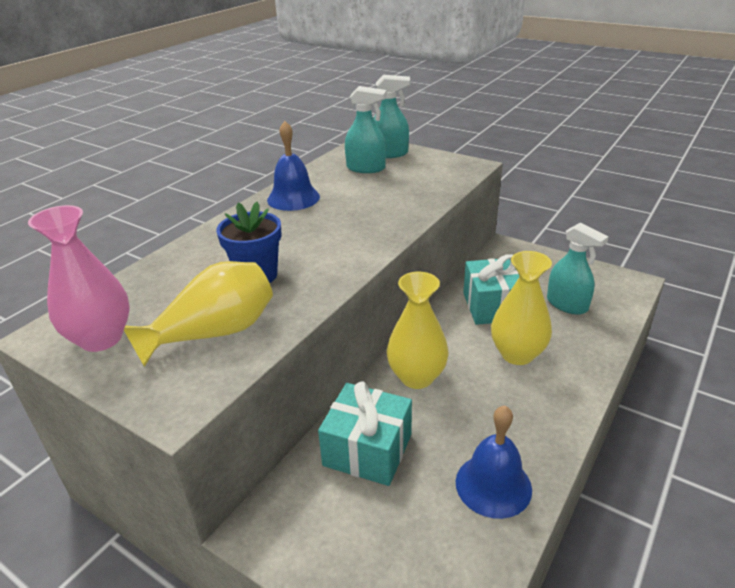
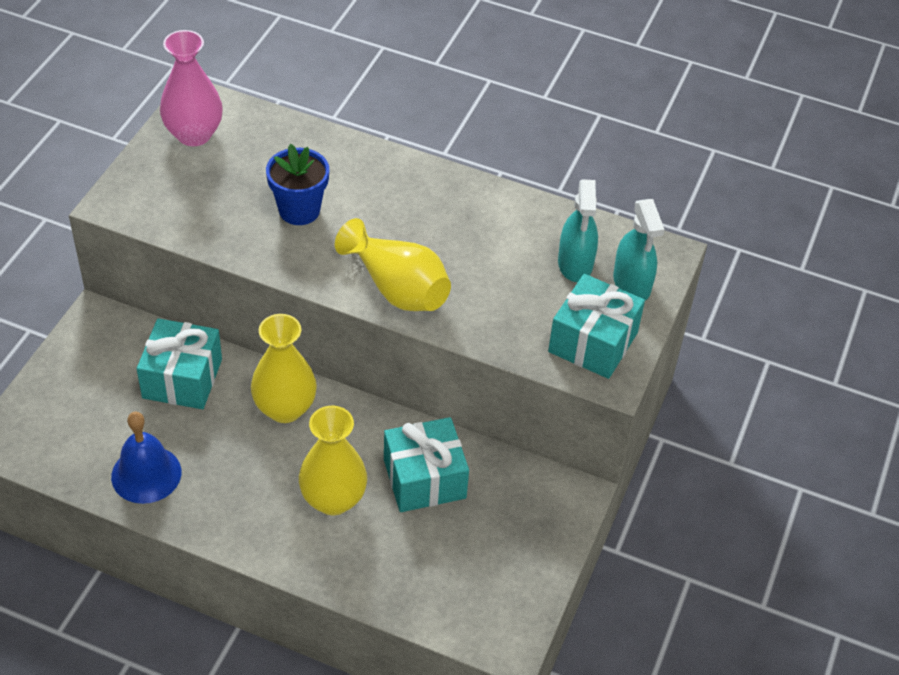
camera: 75 degrees right, 15 degrees up
yellow vase [121,261,273,367] -> yellow vase moved to [335,218,451,311]
blue bell [267,121,320,211] -> none
turquoise spray bottle [547,223,609,315] -> none
none -> turquoise gift [548,274,645,379]

